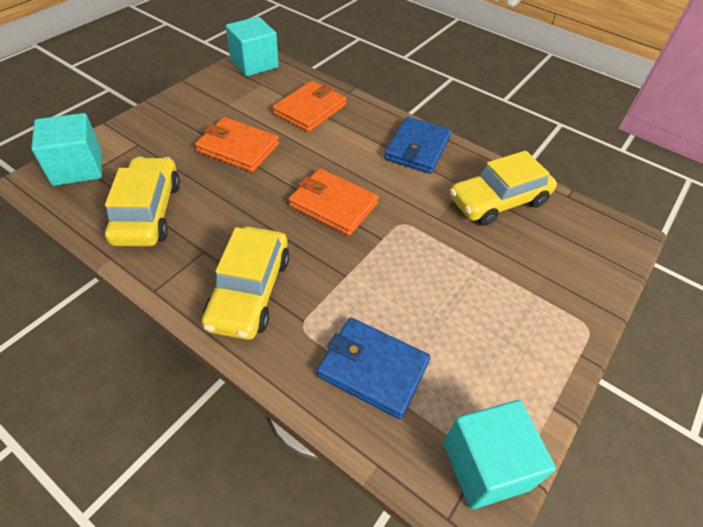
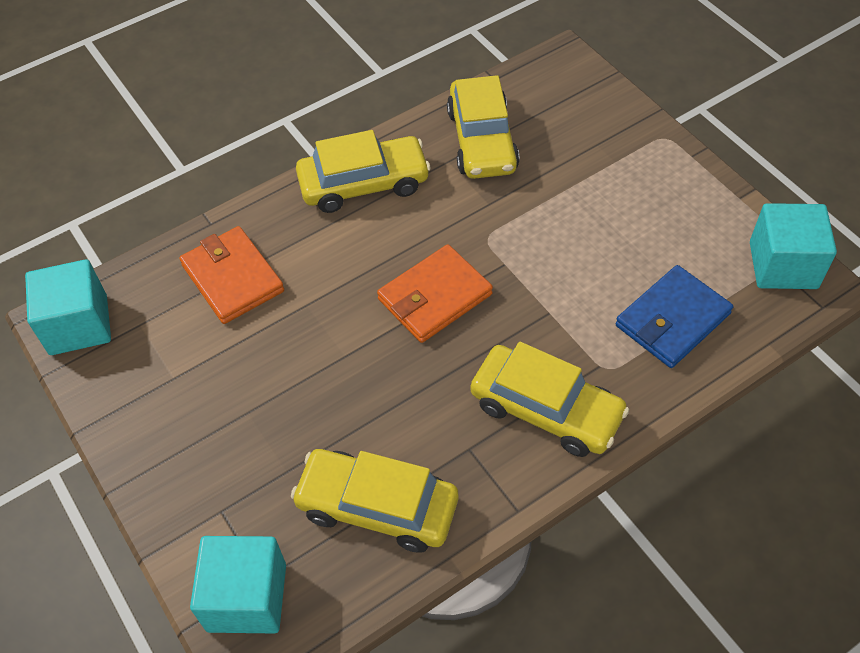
camera: 65 degrees left, 5 degrees up
orange wallet [195,117,279,172] -> none
blue wallet [384,117,451,174] -> yellow car [296,130,431,213]

